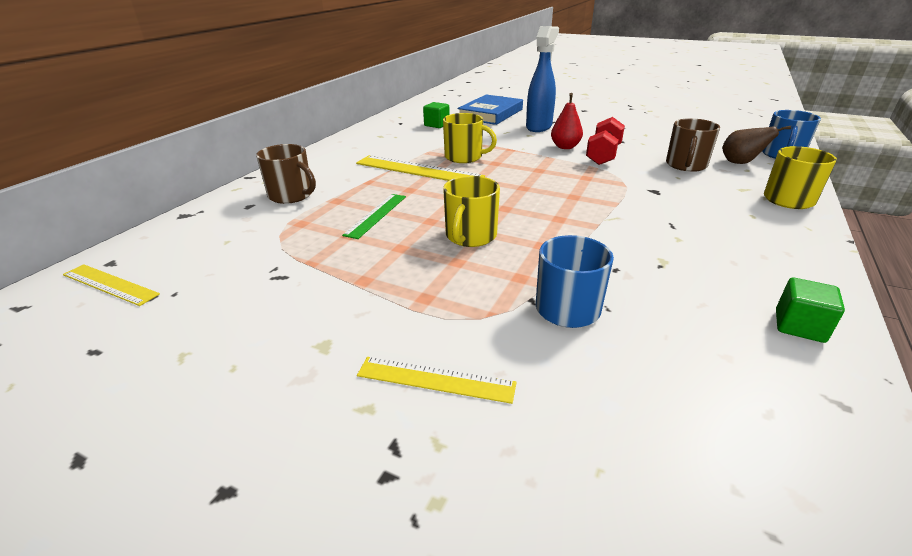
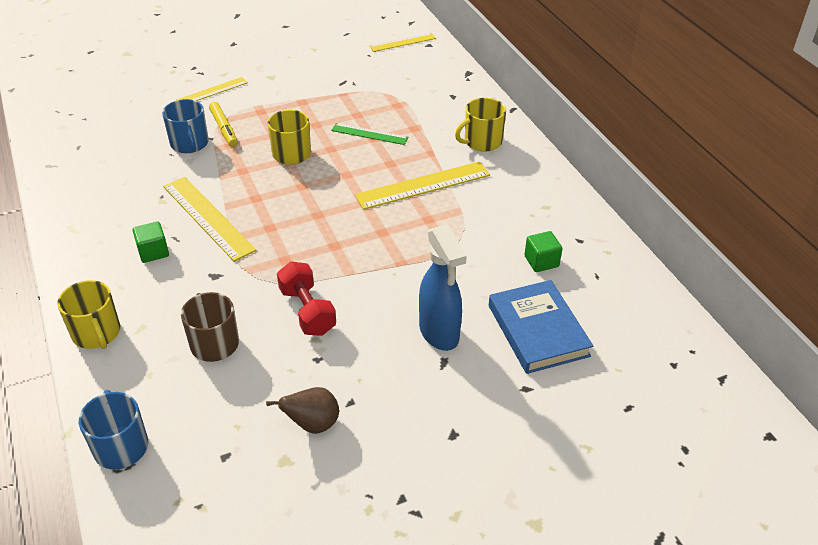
camera: 130 degrees right, 10 degrees up
brown mug [256,144,316,204] -> none
green ruler [342,194,406,239] -> green ruler turned 45 degrees counterclockwise [331,123,408,145]
yellow mug [443,113,497,163] -> yellow mug moved to [455,98,506,152]
red pear [551,93,583,149] -> none
brown pear [722,126,791,164] -> brown pear moved to [266,387,339,434]
green cube [776,278,845,343] -> green cube moved to [132,222,169,263]
none -> yellow ruler [163,177,257,262]
none -> yellow marker [209,102,238,147]

